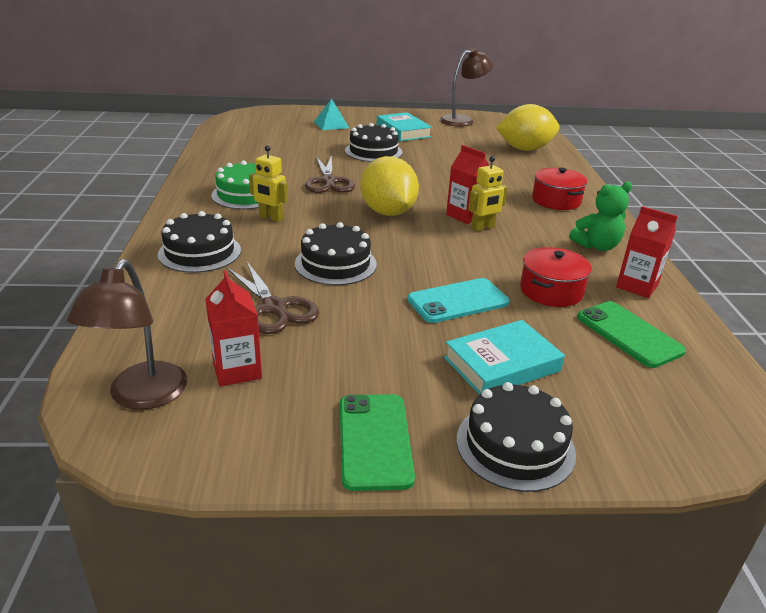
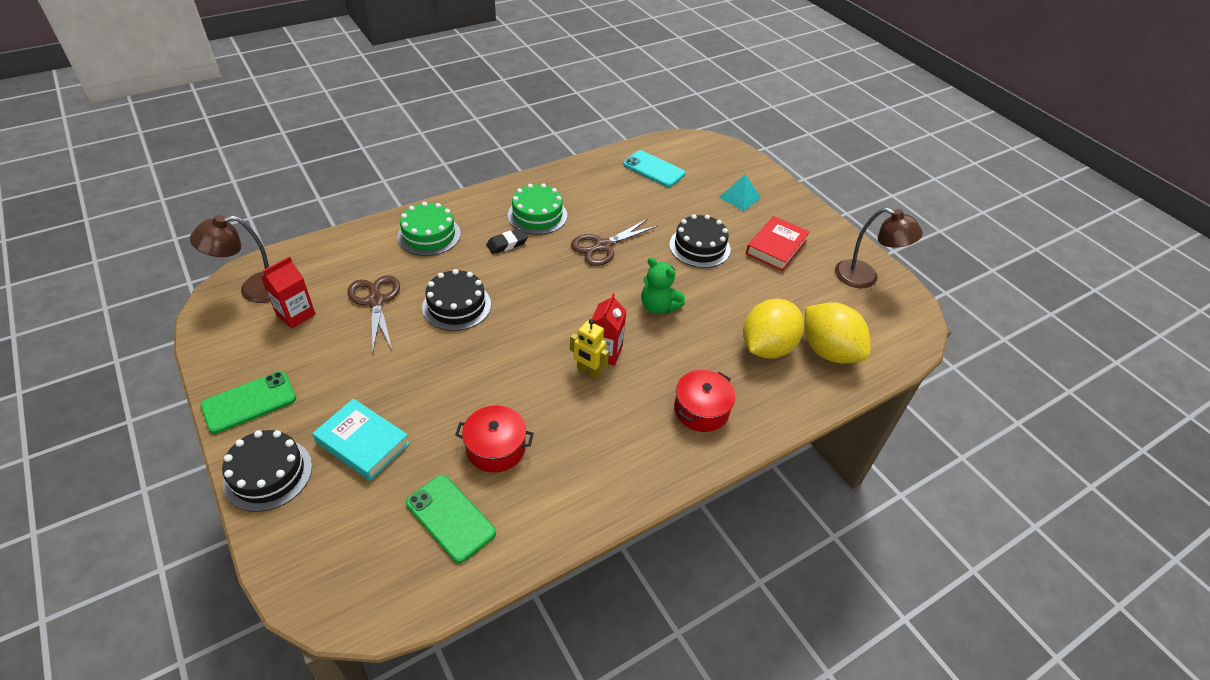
camera: 60 degrees right, 15 degrees up
black cake [158,211,241,273] -> green cake [397,202,461,256]
brown scissors [226,262,319,334] -> brown scissors turned 135 degrees clockwise [348,275,400,350]
yellow robot [249,145,288,222] -> black eraser [486,229,528,254]
yellow lemon [360,156,419,216] -> yellow lemon moved to [743,299,804,359]
turquoise book [376,112,432,141] -> red book [746,216,810,271]
turquoise phone [408,278,509,323] -> turquoise phone moved to [623,150,685,187]
green teddy bear [569,182,632,251] -> green teddy bear moved to [641,257,685,314]
green phone [577,301,686,368] -> green phone turned 75 degrees counterclockwise [406,475,496,563]
red carton [616,206,678,298] -> none

